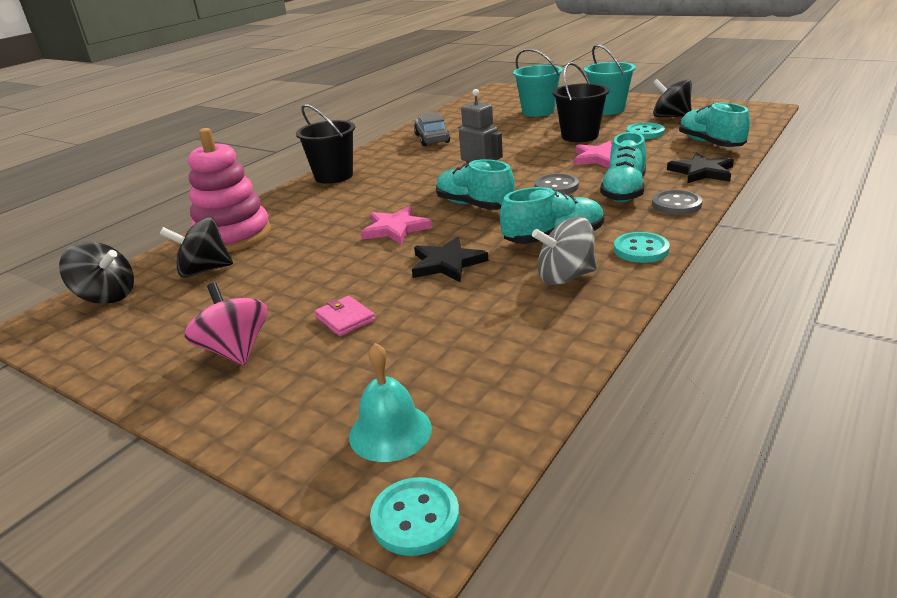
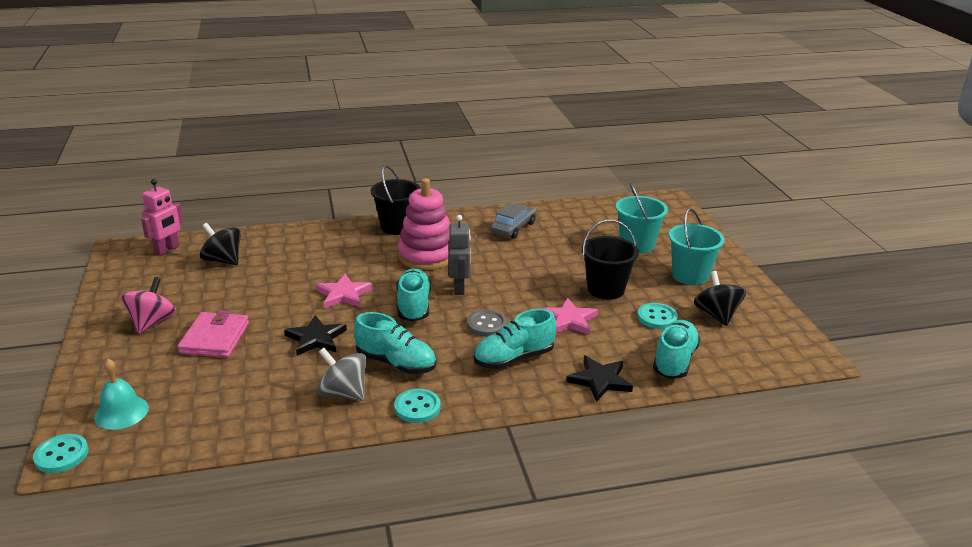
camera: 40 degrees right, 0 degrees up
black spinning top [59,242,134,304] -> pink robot [141,179,183,256]
pink stacking toy [188,128,271,252] -> pink stacking toy moved to [398,178,450,270]
pink wallet [315,296,375,336] -> pink wallet [178,310,249,358], size x1.74
grey button [652,190,703,215] -> none

